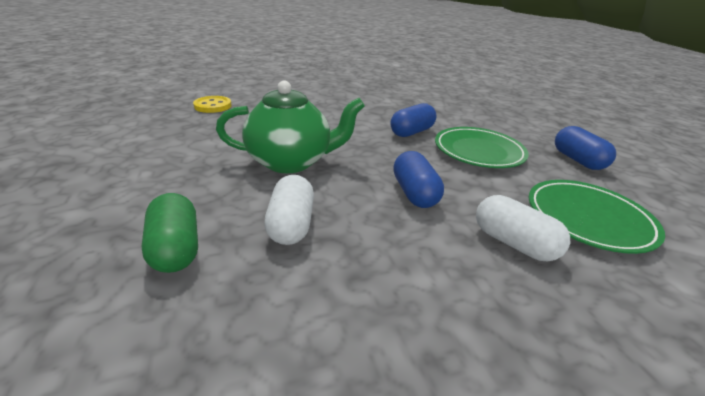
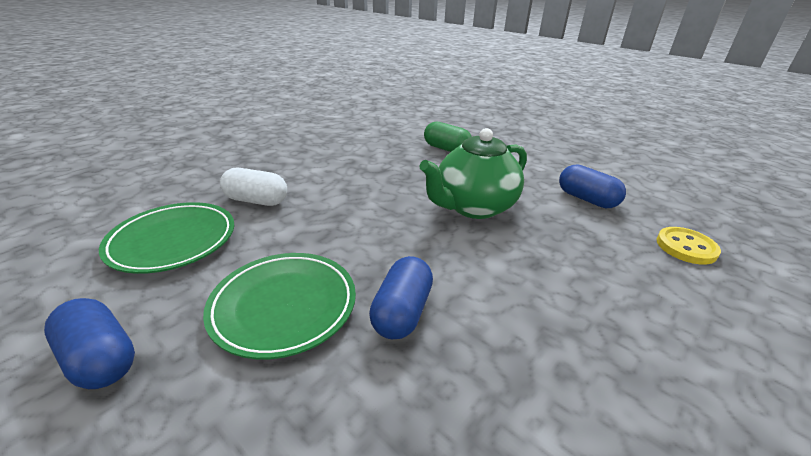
camera: 150 degrees right, 0 degrees up
white capsule [264,175,314,245] -> none
blue capsule [393,151,444,208] -> blue capsule moved to [559,164,626,208]

